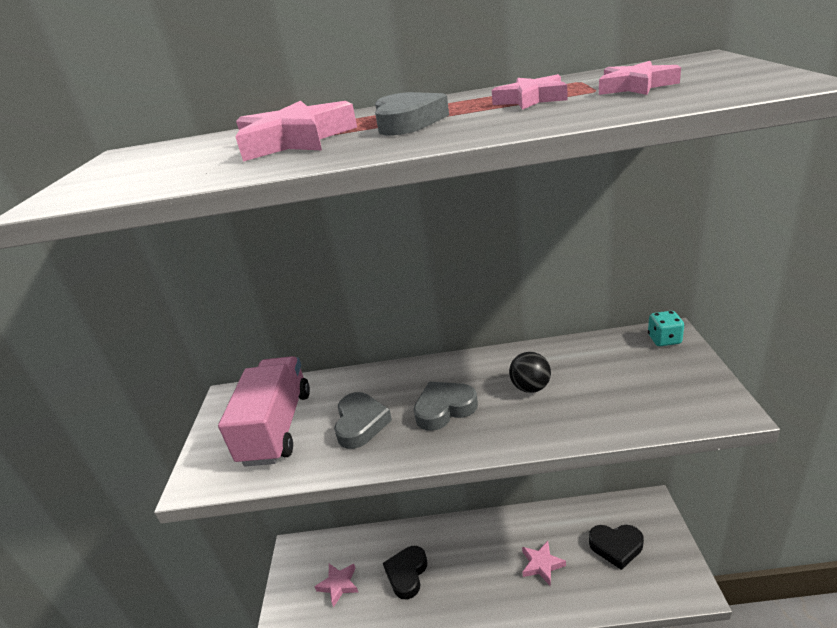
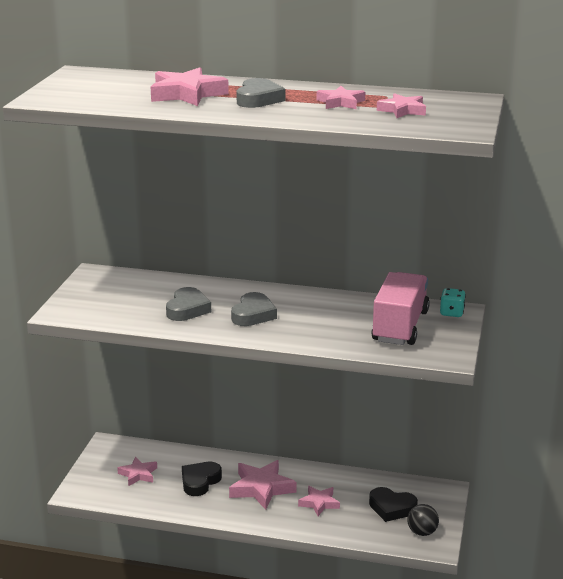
camera: 10 degrees right, 5 degrees down
pink truck [218,356,310,466] -> pink truck moved to [372,272,430,345]
grey heart [414,382,478,431] -> grey heart turned 120 degrees clockwise [231,292,277,326]
black ball [509,352,551,393] -> black ball moved to [407,504,439,536]
none -> pink star [229,460,297,510]

